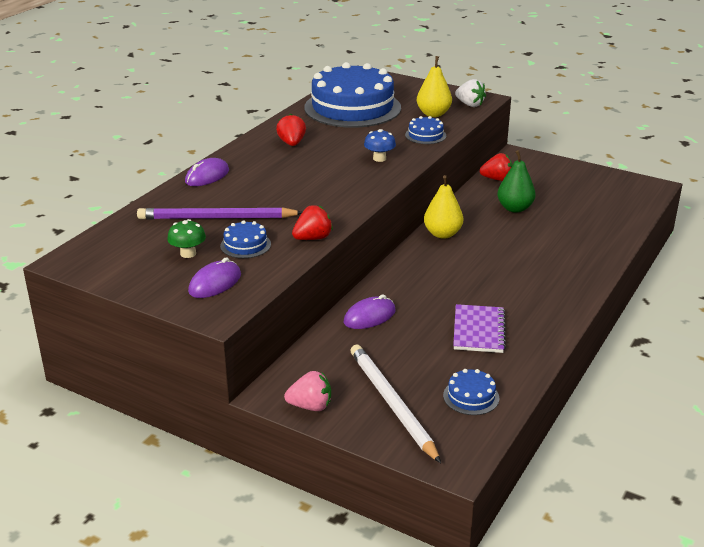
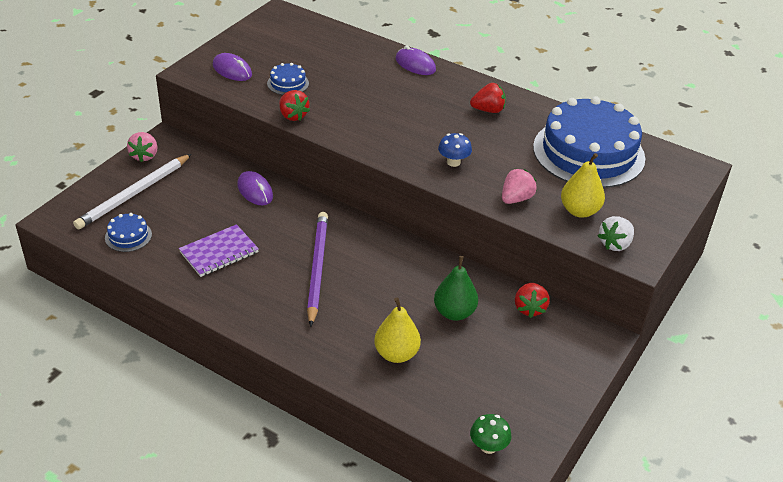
camera: 90 degrees right, 10 degrees up
purple pencil [137,207,302,220] -> purple pencil moved to [307,212,328,327]
green mushroom [167,219,206,258] -> green mushroom moved to [470,414,511,454]
white pencil [350,345,441,463] -> white pencil turned 150 degrees clockwise [73,154,191,230]
blue cake [405,116,446,144] -> pink strawberry [502,169,537,204]
yellow pear [424,175,463,239] -> yellow pear moved to [374,297,421,363]
purple notebook [453,304,506,353] -> purple notebook turned 45 degrees counterclockwise [179,224,259,277]

